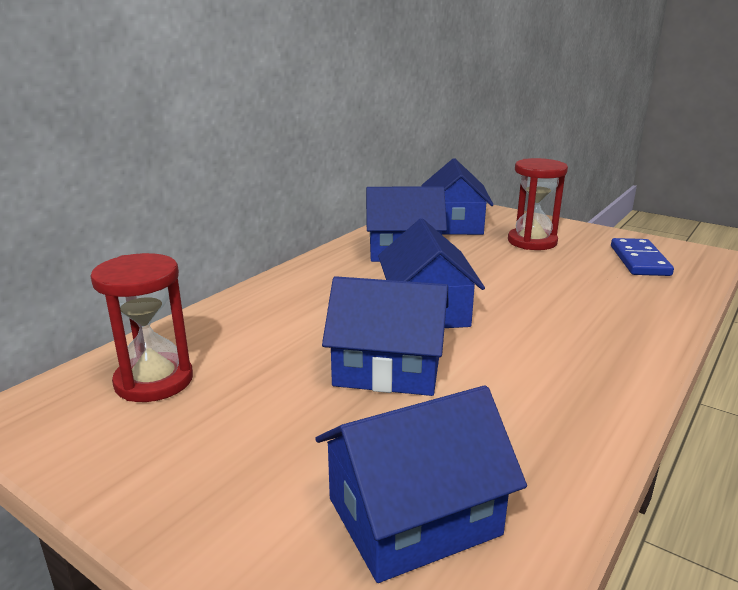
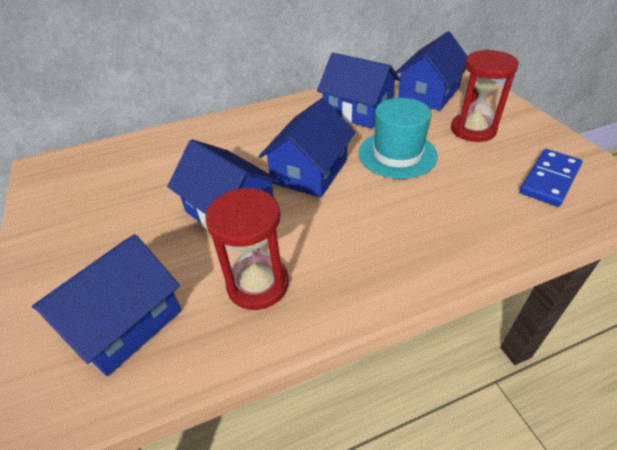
camera: 35 degrees right, 20 degrees up
red hourglass [90,253,193,402] -> red hourglass moved to [205,188,289,310]
blue house [315,385,527,583] -> blue house turned 60 degrees counterclockwise [32,234,182,376]
none -> turquoise hat [359,98,438,179]

